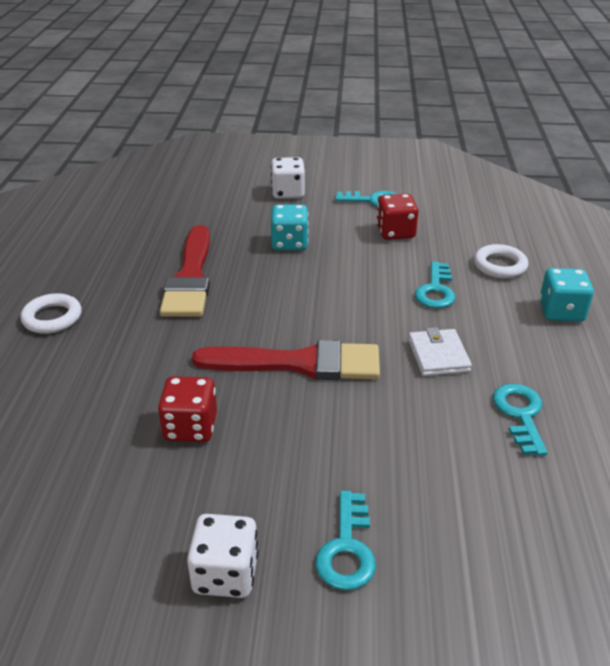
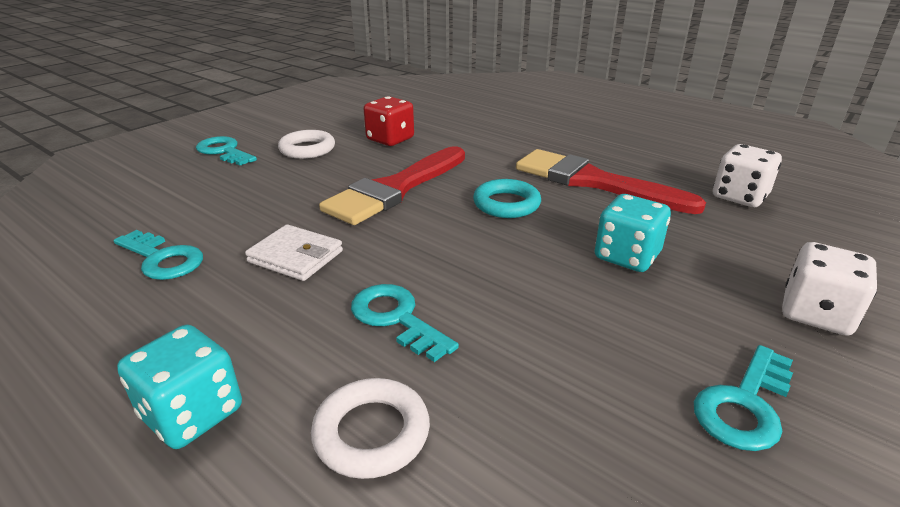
camera: 125 degrees right, 5 degrees down
white ring [20,293,82,334] -> white ring moved to [278,130,335,159]
white dice [187,514,258,598] -> white dice moved to [713,144,782,207]
red dice [376,194,419,240] -> none
none -> turquoise ring [473,179,541,218]

